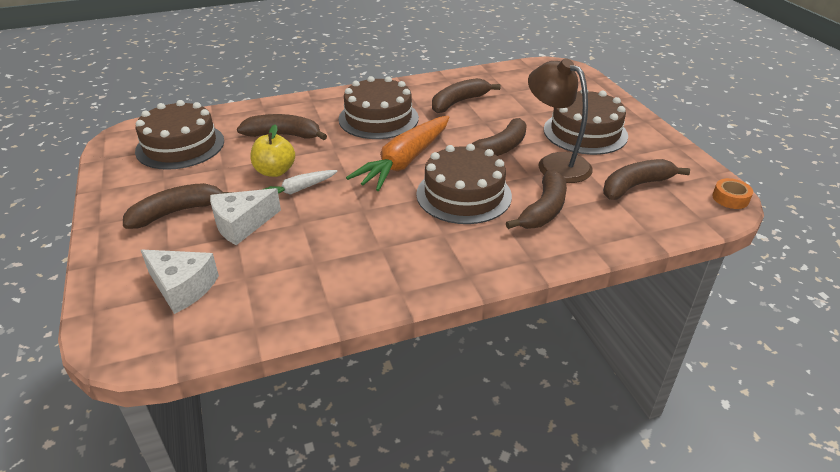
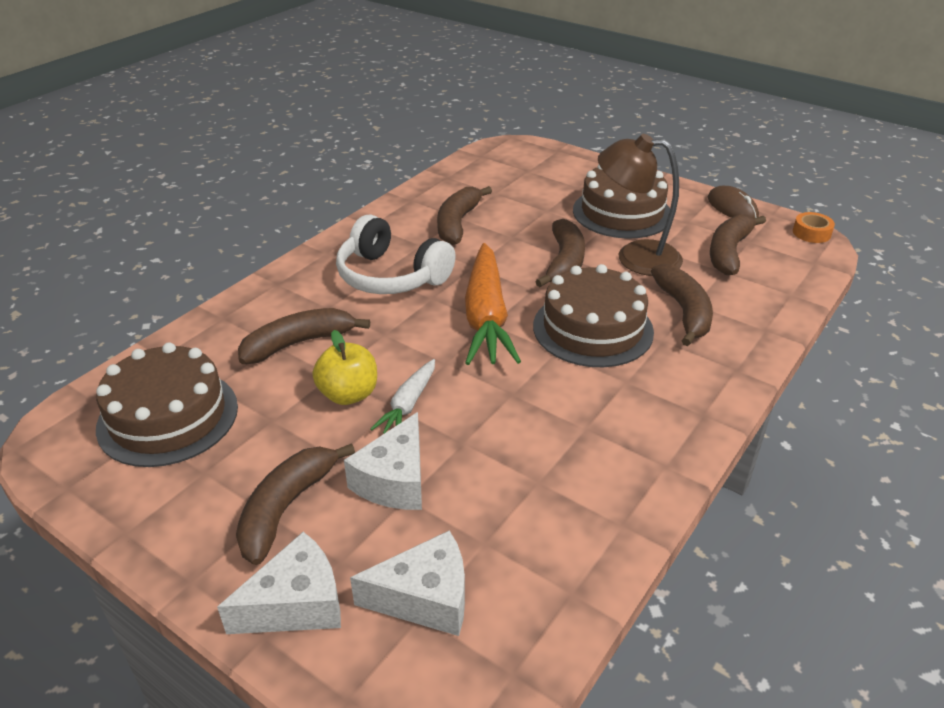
camera: 35 degrees left, 0 degrees up
brown cake [338,76,419,139] -> white headphones [336,214,456,294]
none -> white cheese [217,532,341,634]
none -> brown mouse [708,185,759,218]

